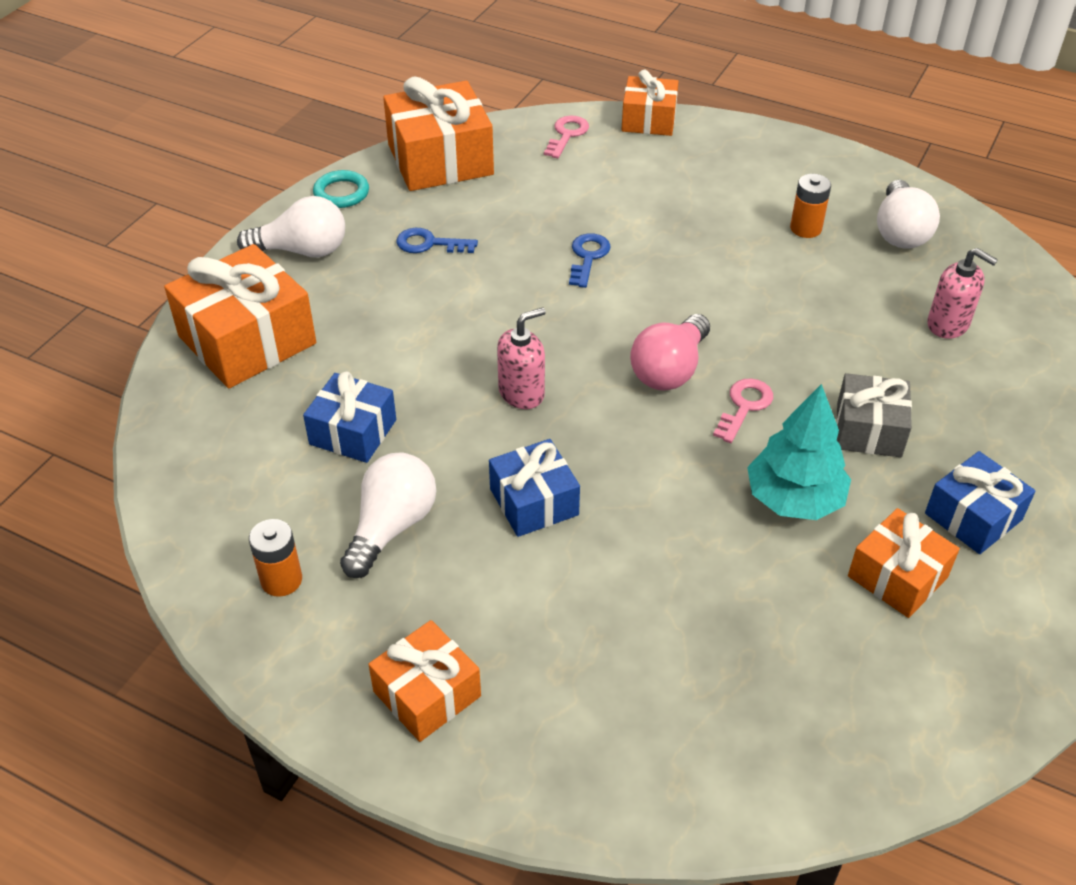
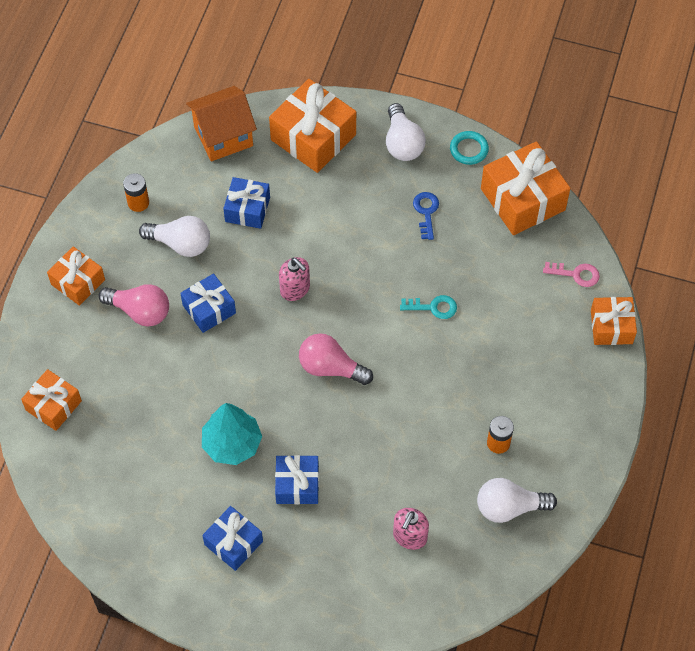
camera: 80 degrees right, 15 degrees up
blue key [569,233,611,288] -> turquoise key [400,295,457,319]
pink key [713,379,773,443] -> none
grey gift [836,373,912,457] -> blue gift [275,455,319,505]
orange gift [848,508,960,618] -> orange gift moved to [21,369,82,431]
none -> pink light bulb [98,284,169,326]
none -> orange house [186,86,257,161]

